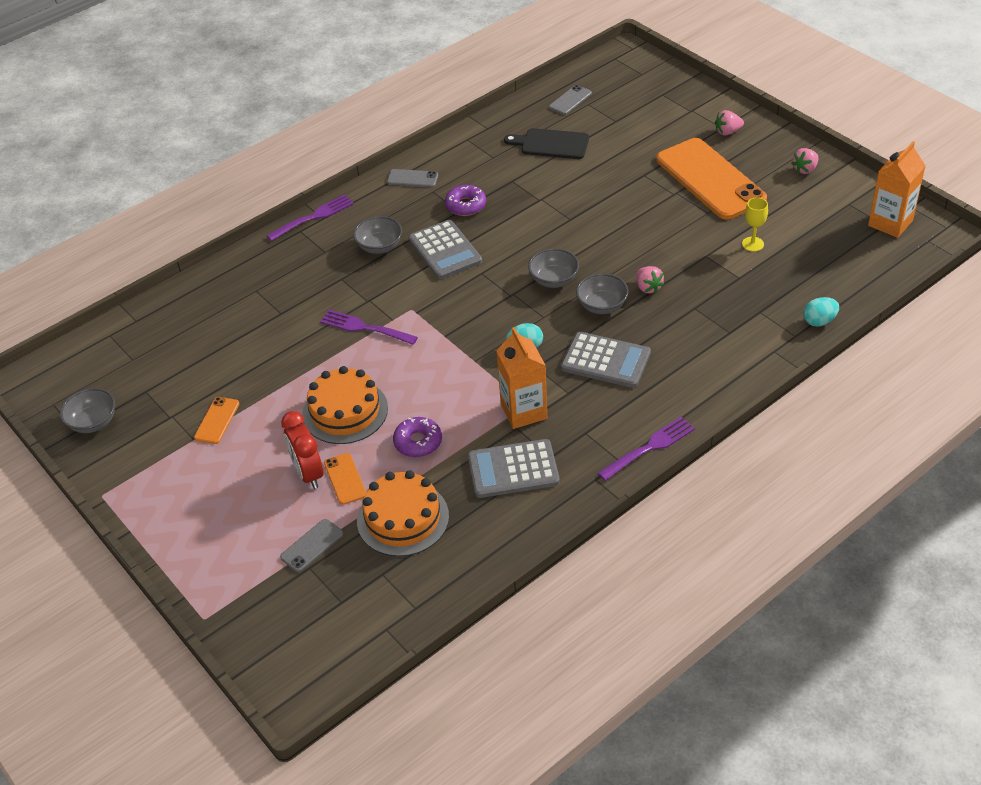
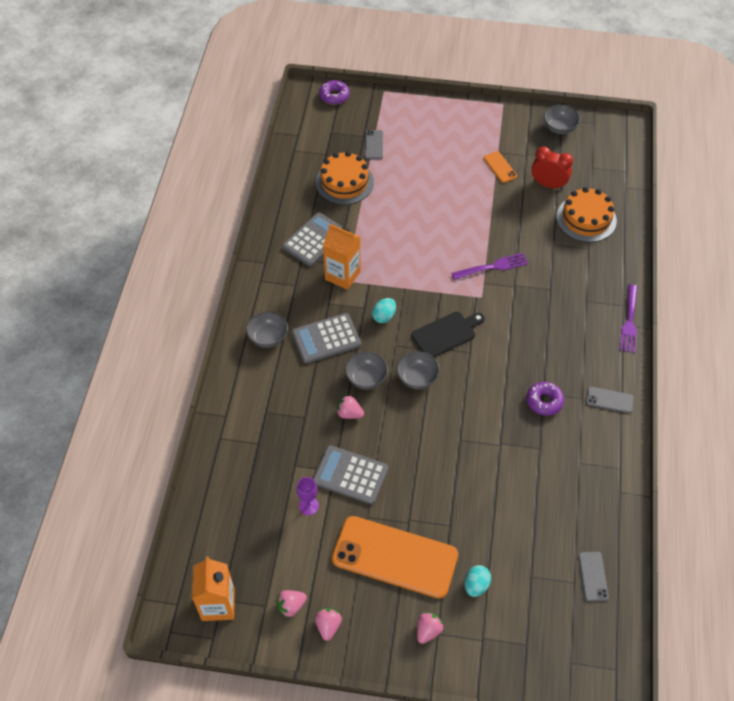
camera: 135 degrees right, 10 degrees up
red clock [281,411,323,489] -> red clock moved to [531,146,573,190]
orange cake [302,366,388,444] -> orange cake moved to [556,187,617,242]
orange phone [324,453,366,505] -> none
grey bowl [353,216,402,254] -> grey bowl moved to [246,311,288,348]
grey phone [387,169,438,188] -> grey phone turned 45 degrees clockwise [586,387,634,413]
purple donut [393,417,442,457] -> purple donut moved to [319,80,350,105]
grey calculator [409,220,482,279] -> grey calculator moved to [313,445,388,504]
black cutting board [504,128,589,159] -> black cutting board moved to [411,312,485,357]
purple fork [598,417,695,481] -> none
yellow goblet [742,197,768,252] -> purple goblet [297,477,319,515]
turquoise egg [803,297,839,327] -> turquoise egg moved to [465,565,491,597]
none -> pink strawberry [276,590,307,617]

